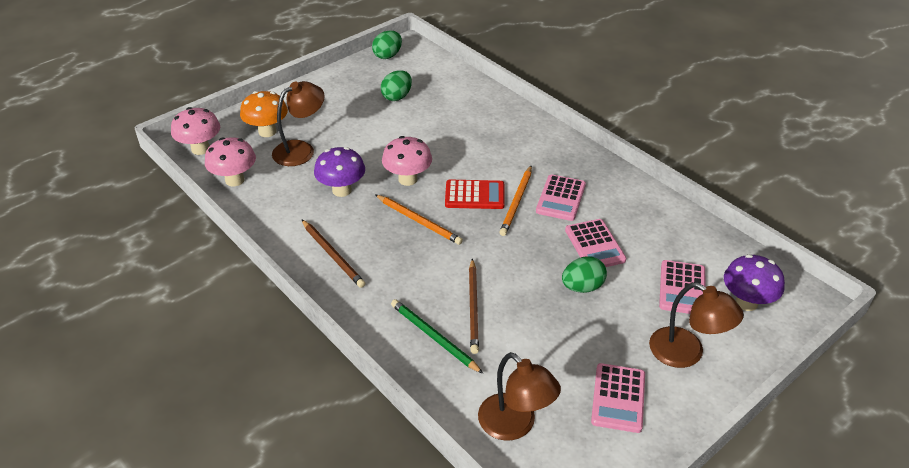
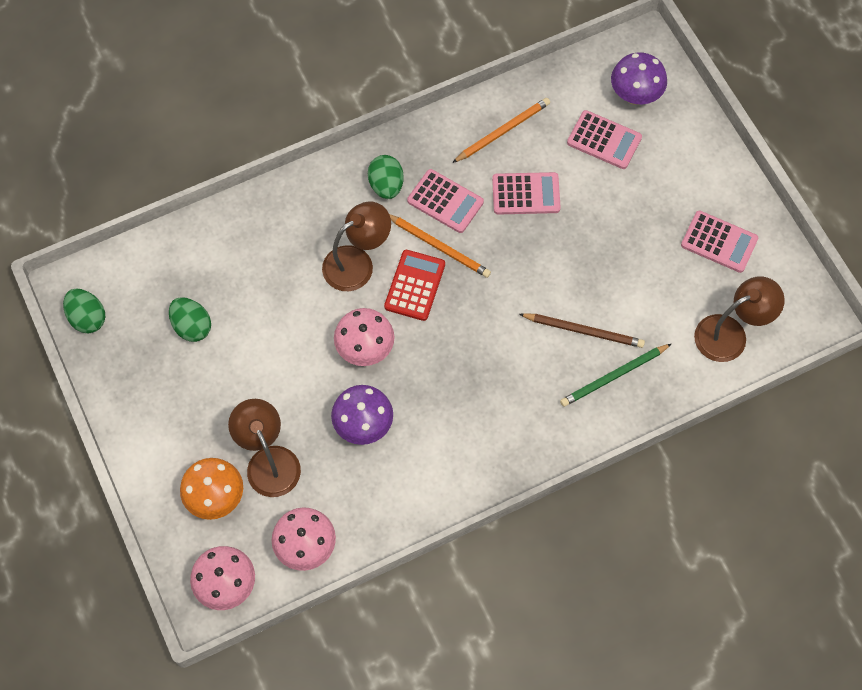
camera: 75 degrees left, 25 degrees up
brown pencil [301,219,365,288] -> none
orange pencil [375,194,463,245] -> orange pencil moved to [452,98,550,163]
green egg [562,257,607,293] -> green egg moved to [368,155,403,199]
brown lamp [649,282,744,368] -> brown lamp moved to [322,201,391,291]

